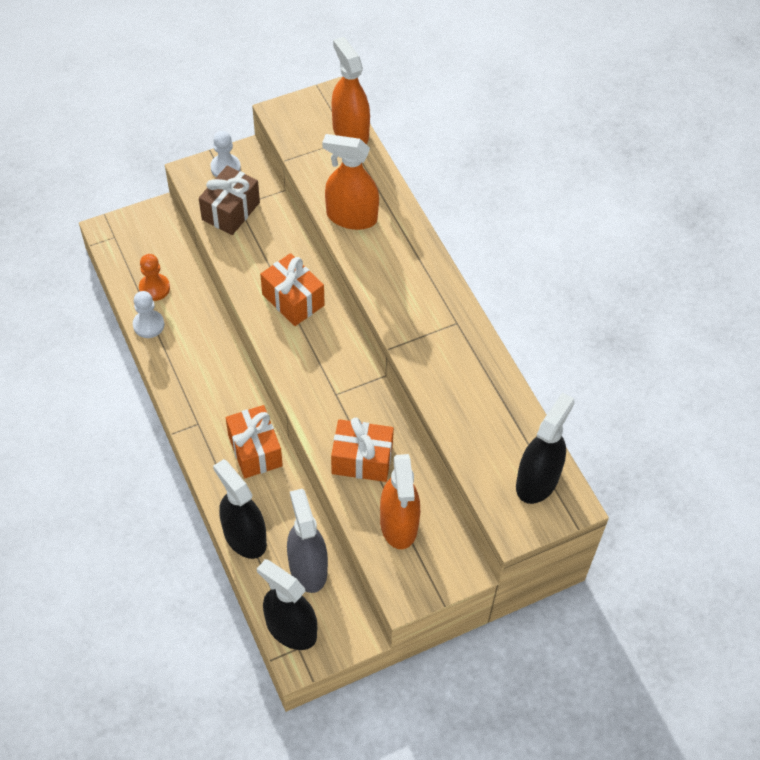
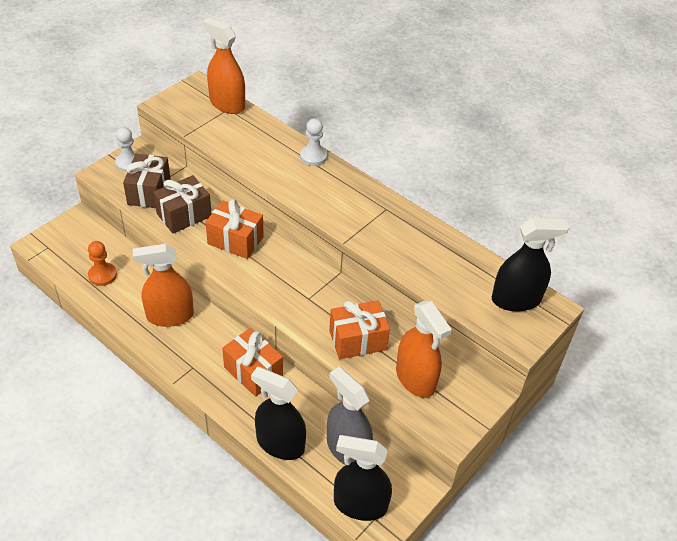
camera: 25 degrees left, 10 degrees down
white pawn [133,291,164,338] -> white pawn moved to [300,118,327,166]
orange spray bottle [322,134,379,230] -> orange spray bottle moved to [133,244,194,327]
black spray bottle [516,392,575,504] -> black spray bottle turned 75 degrees clockwise [492,218,569,311]
none -> brown gift [153,175,212,234]

